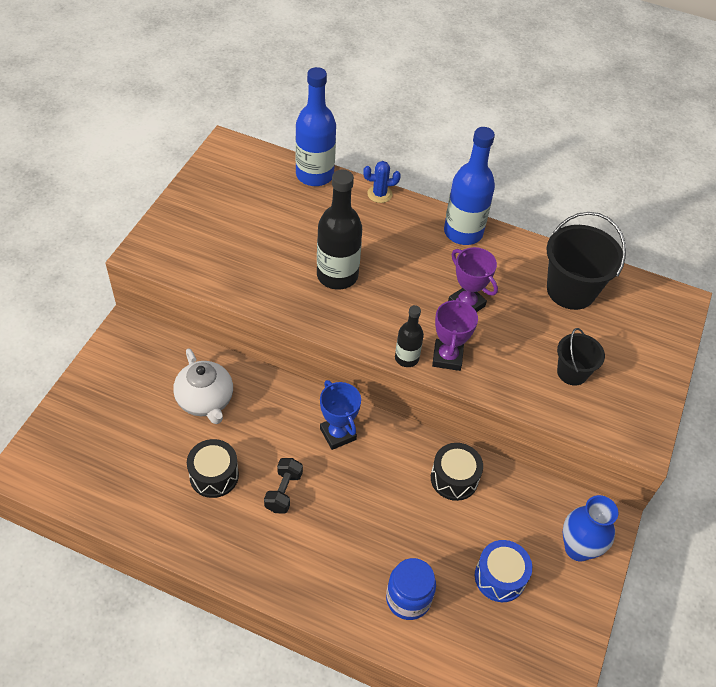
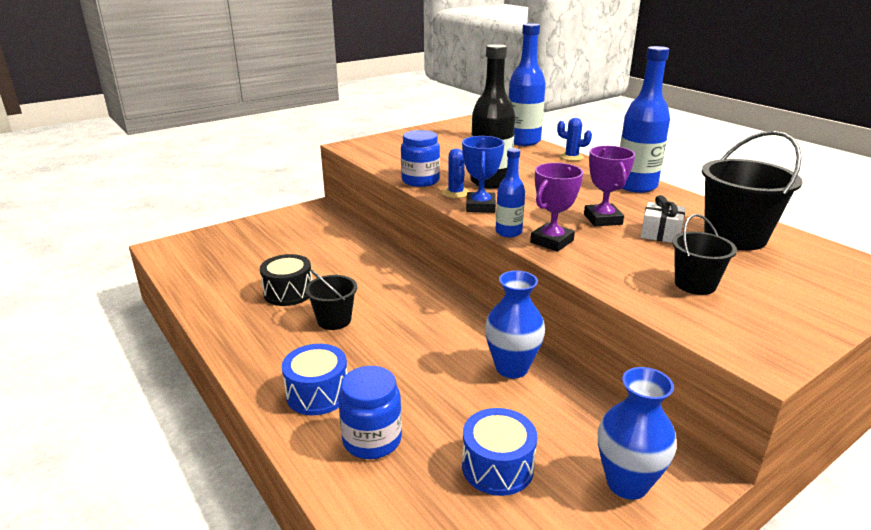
camera: 35 degrees right, 25 degrees down
white teapot [173,348,233,424] -> none
black dumbbell [264,458,303,514] -> black bucket [305,270,357,330]
blue trophy [320,380,361,450] -> blue trophy moved to [462,136,504,213]
black bottle [395,305,424,367] -> blue bottle [495,148,525,237]
black drum [431,443,483,501] -> blue vase [485,271,545,378]
none -> blue drum [282,344,347,415]
none -> blue jar [401,130,440,187]
none -> blue cactus [442,149,470,198]
none -> white gift [641,195,685,243]

